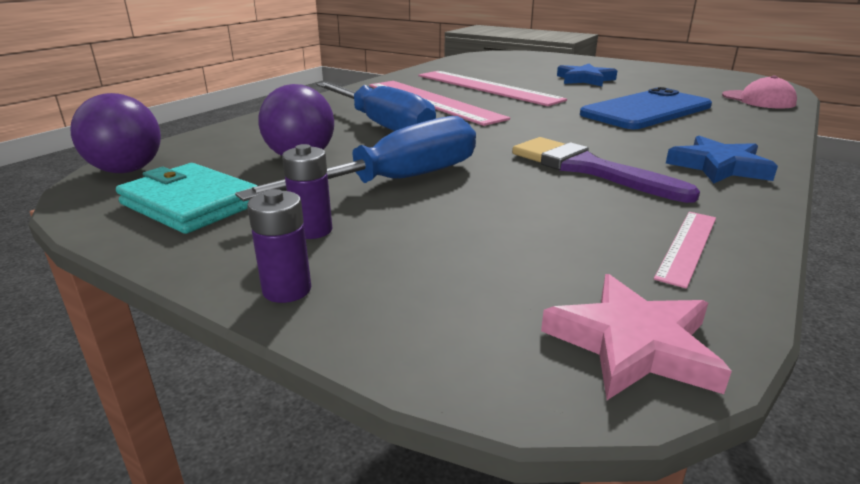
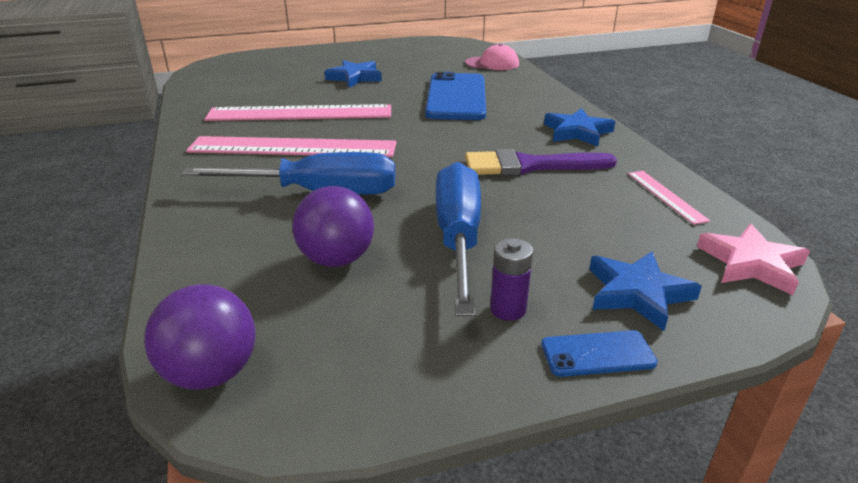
camera: 50 degrees left, 5 degrees up
turquoise wallet [116,163,258,234] -> none
purple battery [247,189,311,303] -> blue phone [541,330,658,377]
none -> blue star [589,251,702,331]

